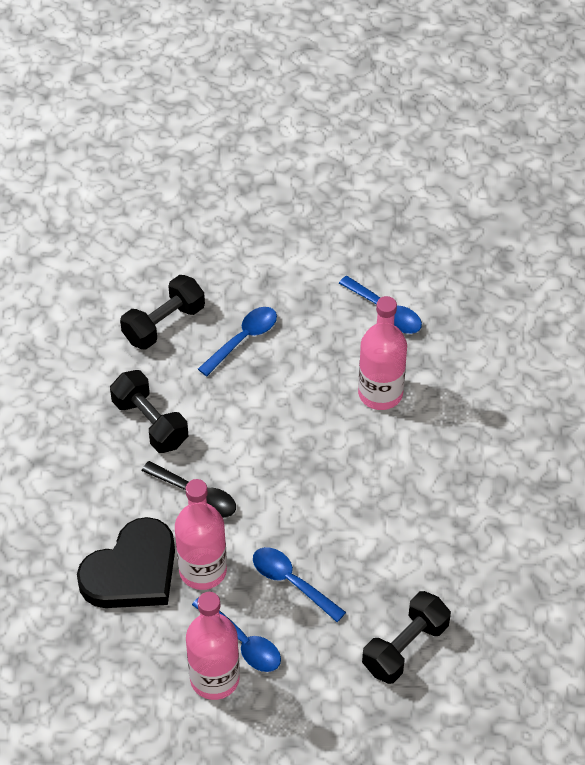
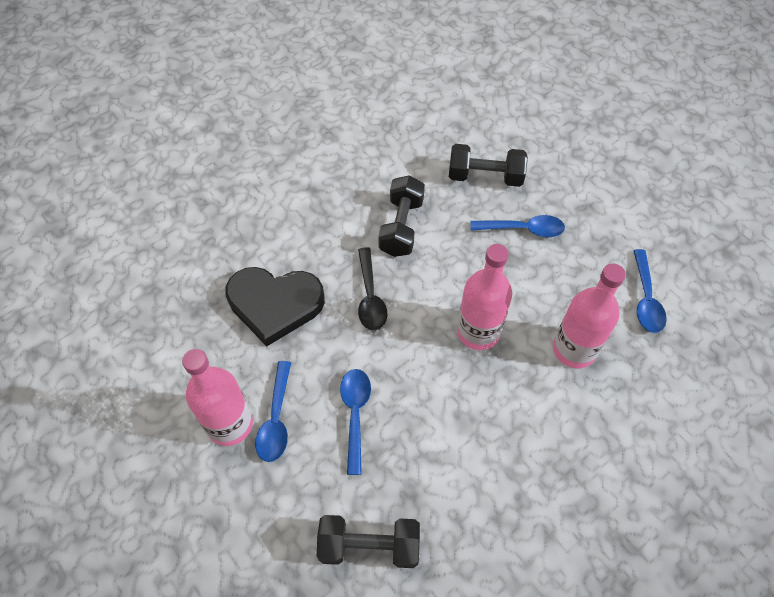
camera: 50 degrees right, 5 degrees up
pink bottle [175,479,227,590] -> pink bottle moved to [457,244,512,350]

